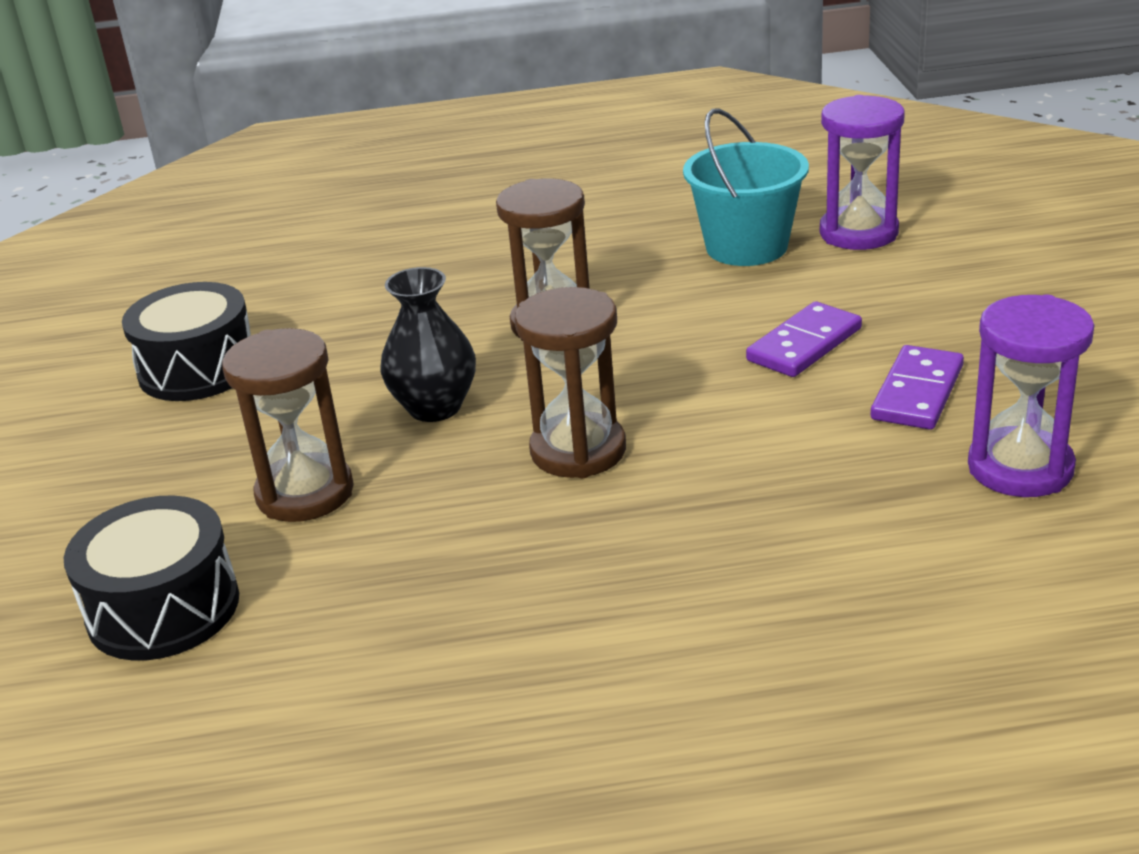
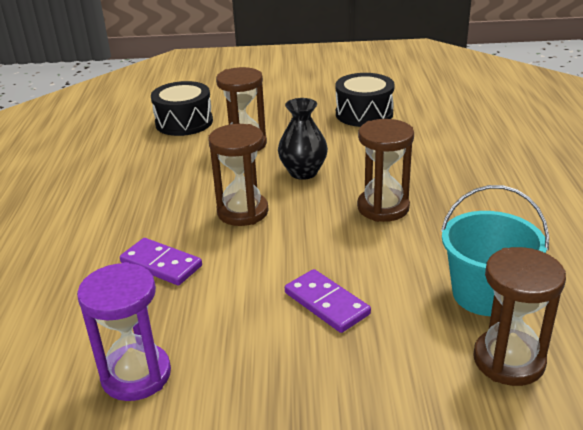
camera: 95 degrees right, 0 degrees up
purple hourglass [820,95,905,250] -> brown hourglass [473,247,566,386]
purple domino [871,345,964,430] -> purple domino moved to [120,238,202,285]

